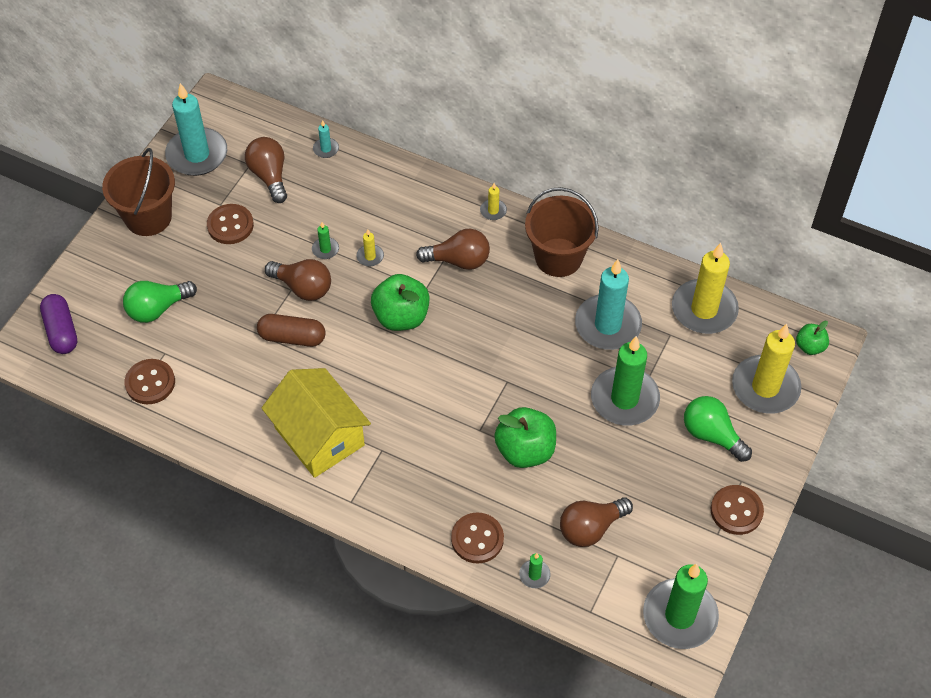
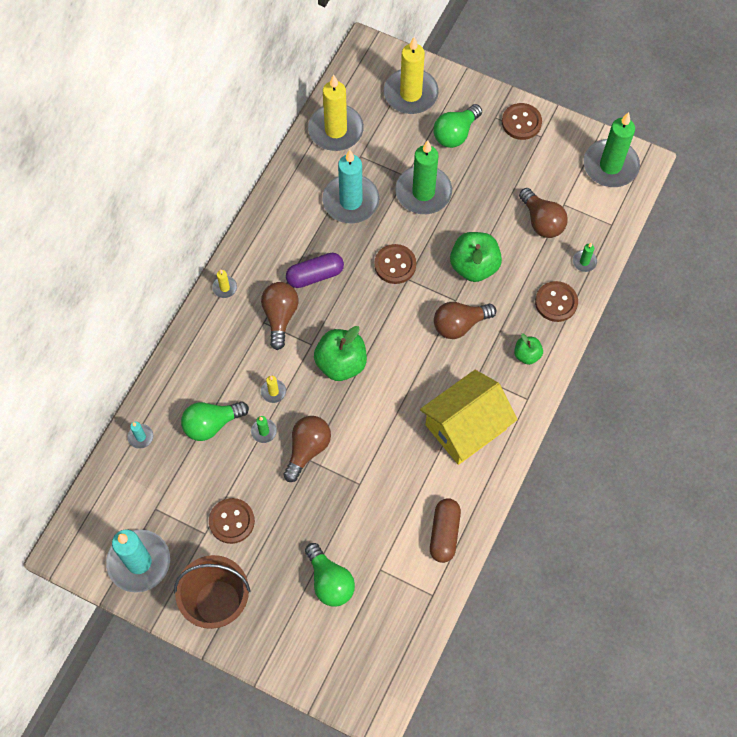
camera: 90 degrees left, 10 degrees up
purple capsule [40,294,77,354] -> purple capsule moved to [286,253,344,288]
brown button [124,359,175,404] -> brown button moved to [374,244,416,284]
brown light bulb [245,137,287,203] -> brown light bulb moved to [434,302,497,339]
brown capsule [257,314,326,347] -> brown capsule moved to [430,498,461,563]
brown bucket [525,187,599,277] -> none
green apple [796,321,829,355] -> green apple moved to [514,334,543,365]
none -> green light bulb [181,401,249,441]

